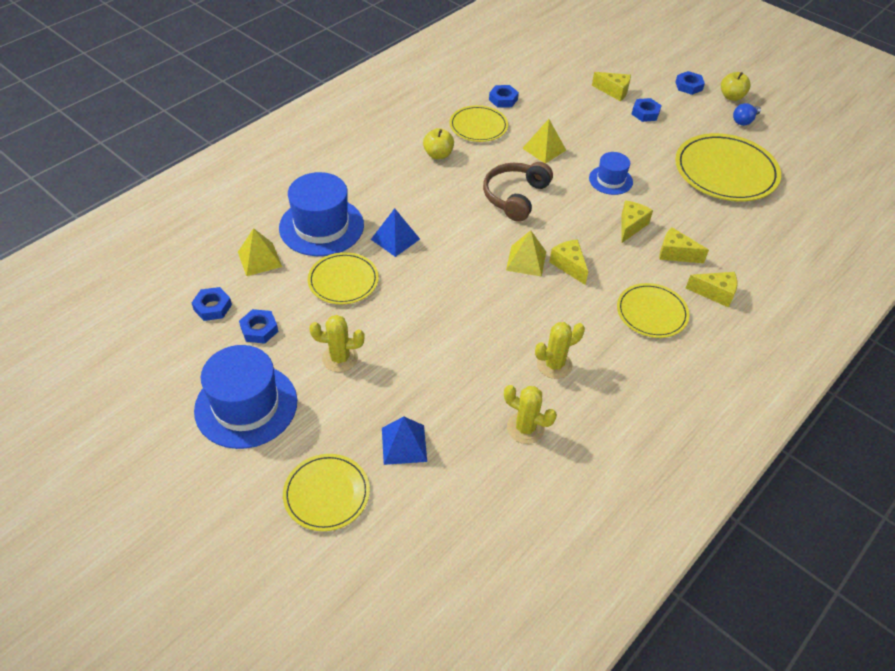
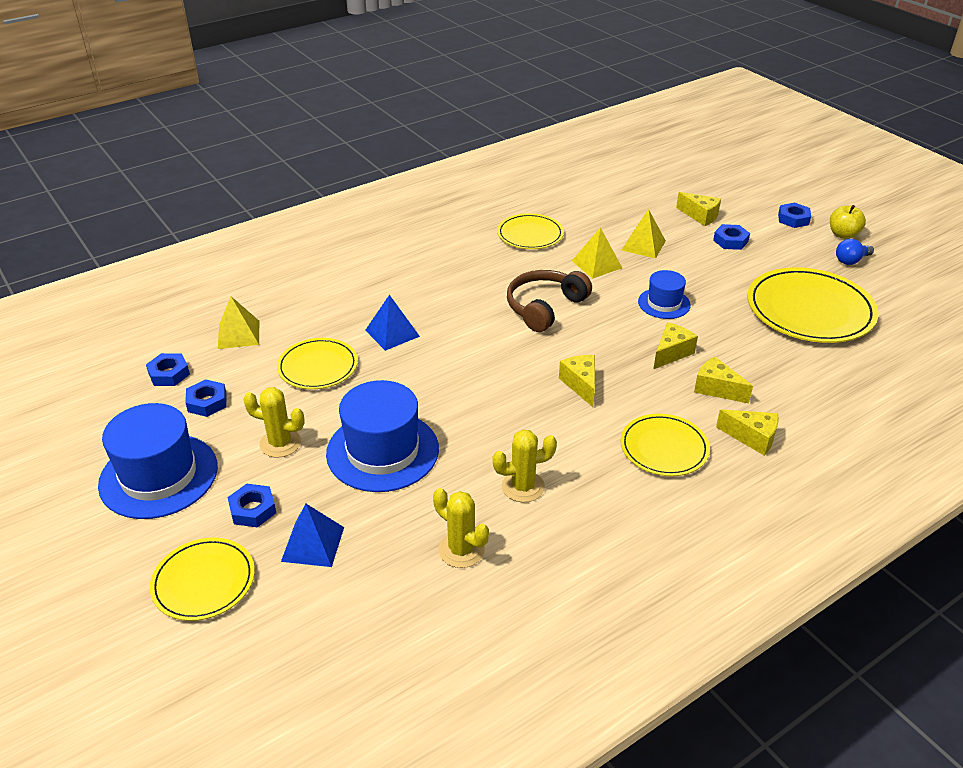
camera: 15 degrees right, 10 degrees down
blue hat [279,172,364,256] -> blue hat moved to [326,380,439,492]
yellow apple [423,128,454,159] -> none
blue nut [489,85,519,108] -> blue nut moved to [227,484,276,528]
yellow pyramid [506,230,546,277] -> yellow pyramid moved to [622,209,666,259]

